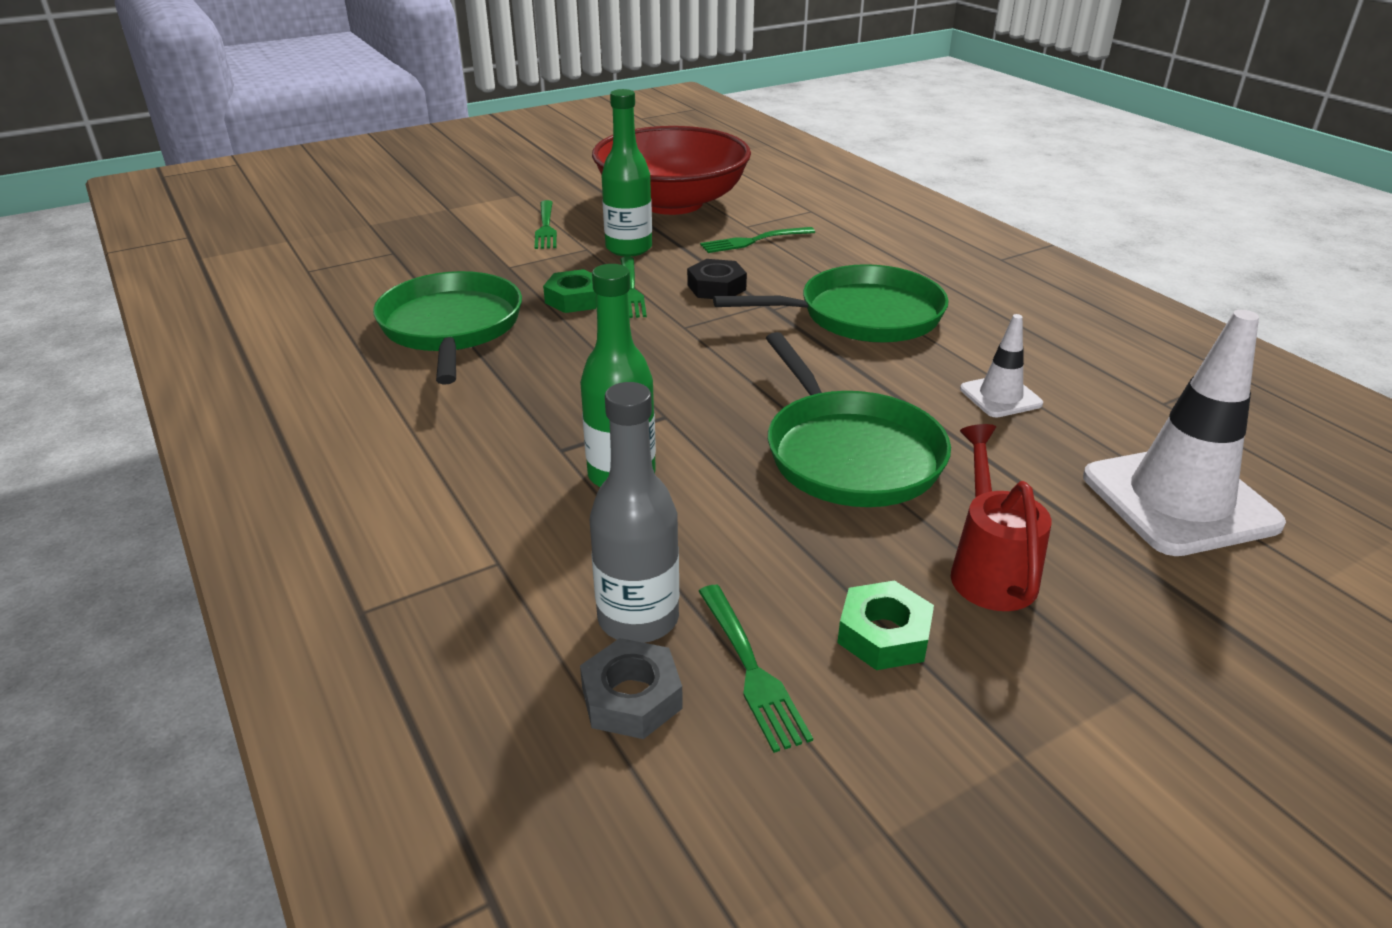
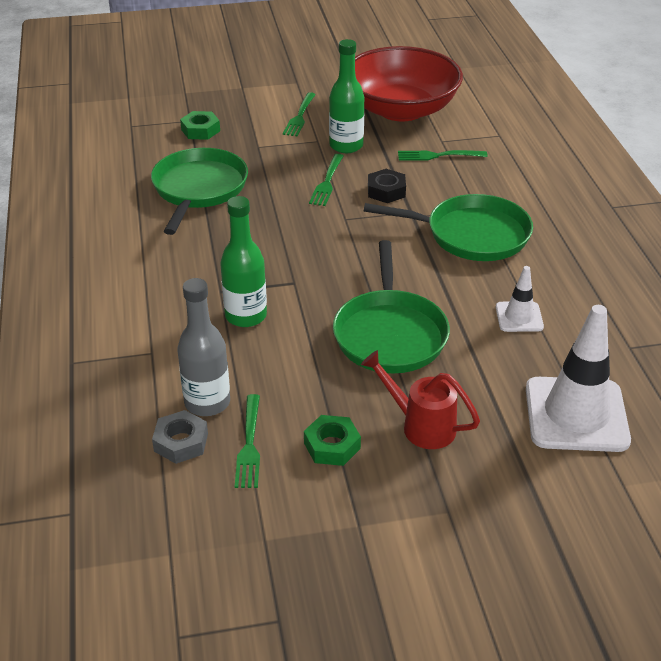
camera: 20 degrees right, 5 degrees up
green nut [543,269,597,313] -> green nut moved to [180,111,220,140]
red watering can [951,424,1051,611] -> red watering can turned 75 degrees counterclockwise [361,350,480,449]

